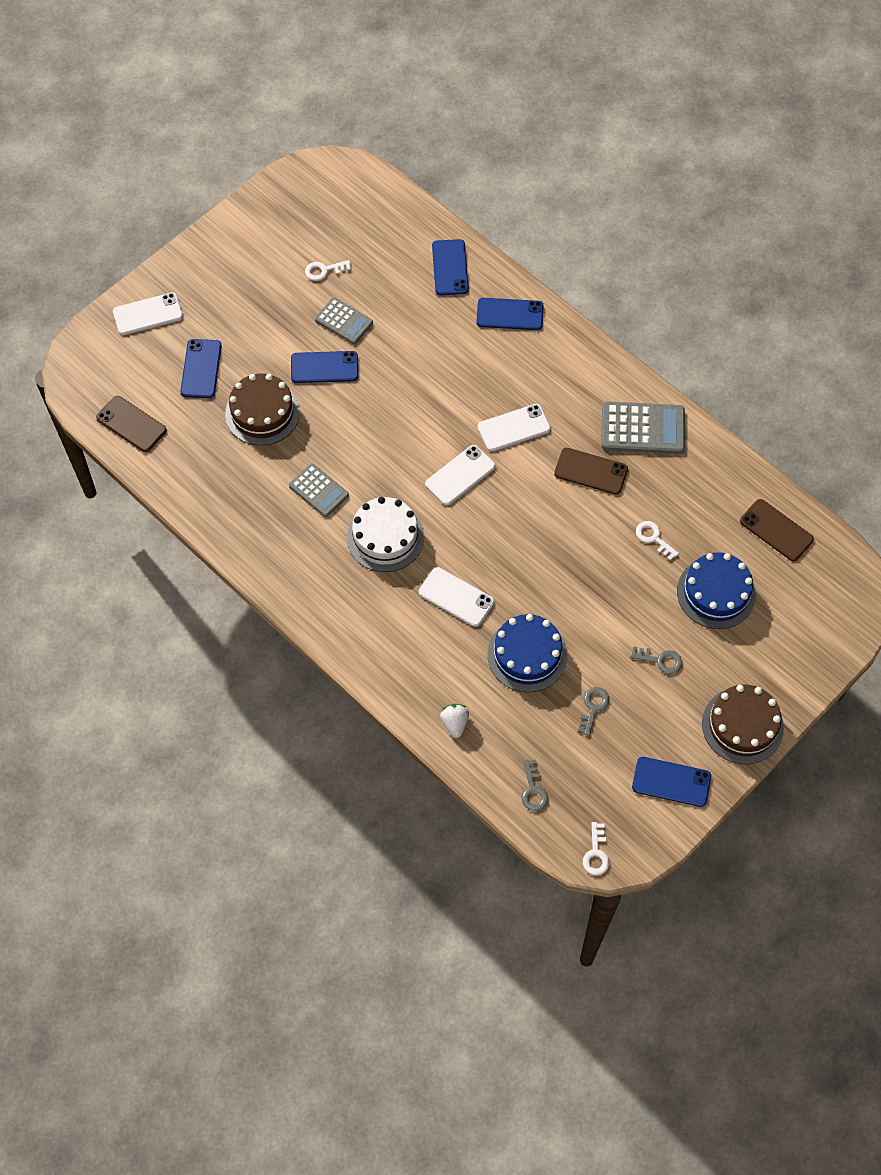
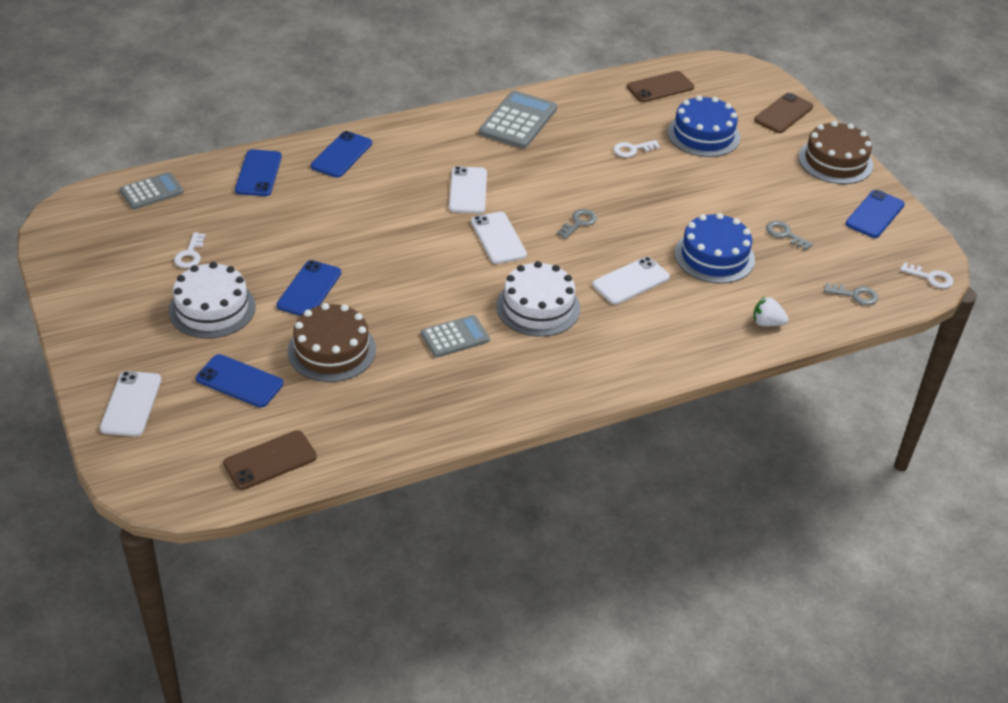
camera: 70 degrees left, 20 degrees down
grey calculator [315,297,373,344] -> grey calculator moved to [120,172,184,209]
blue phone [432,239,469,295] -> blue phone turned 75 degrees clockwise [235,149,282,196]
brown phone [554,448,628,495] -> brown phone moved to [754,93,813,133]
grey key [630,646,682,674] -> grey key moved to [557,209,597,239]
none -> white cake [169,262,256,338]

